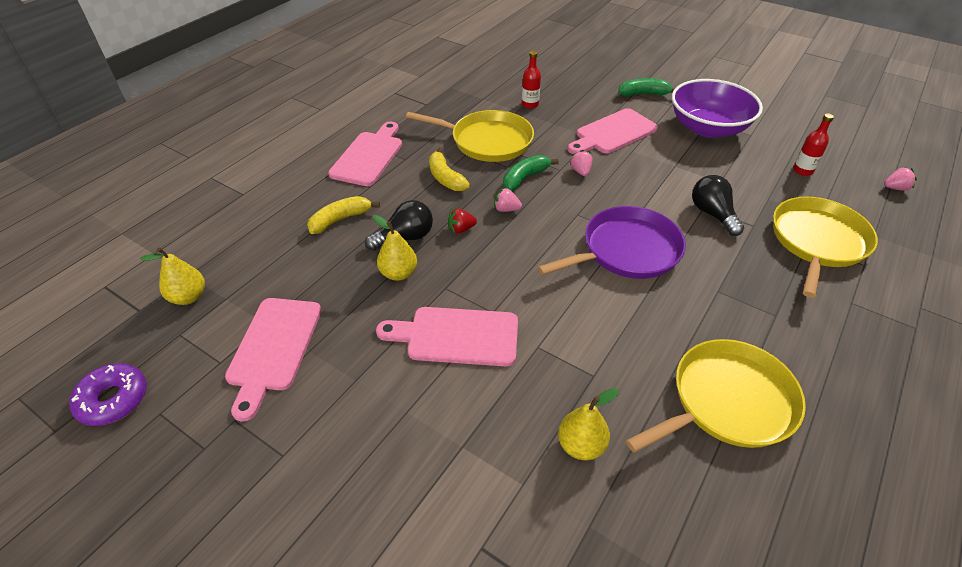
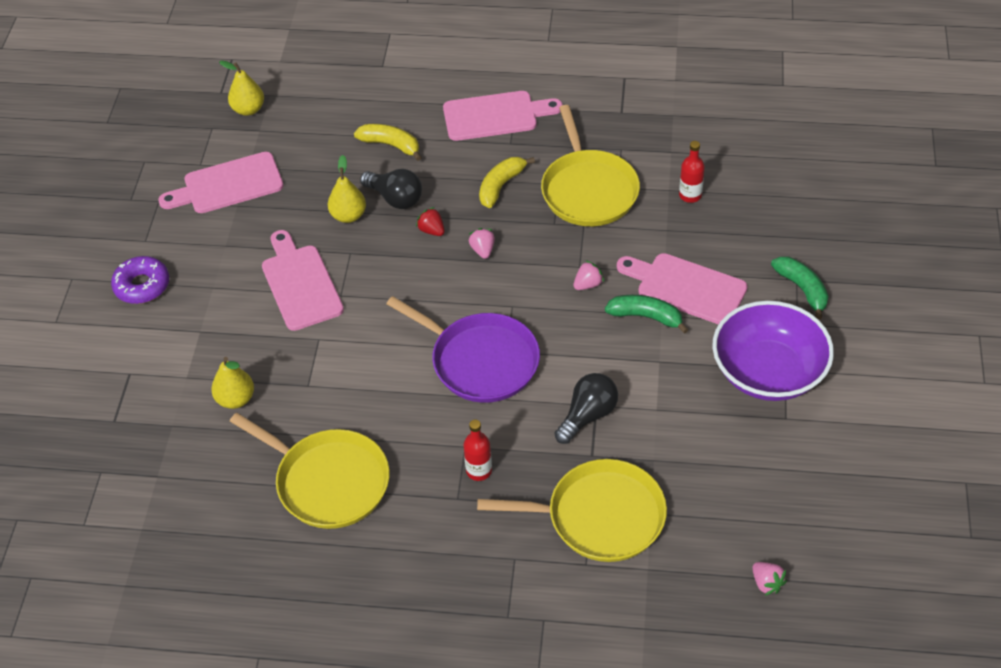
camera: 65 degrees right, 5 degrees up
purple donut [69,363,147,426] -> purple donut moved to [111,256,169,304]
green banana [503,155,559,191] -> green banana moved to [605,295,689,334]
red bottle [793,113,834,176] -> red bottle moved to [464,420,492,481]

